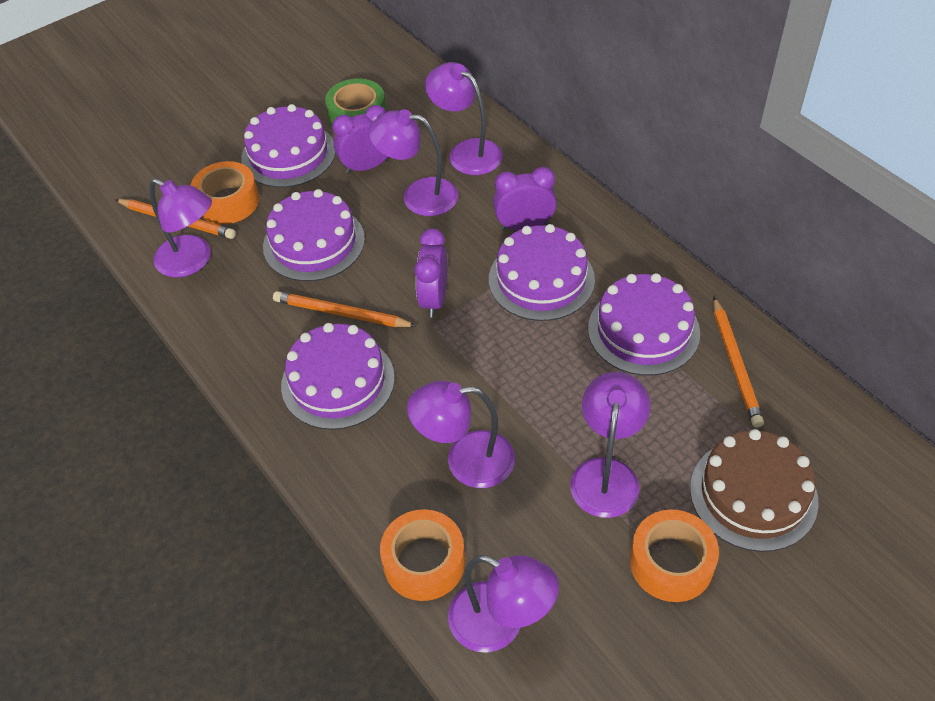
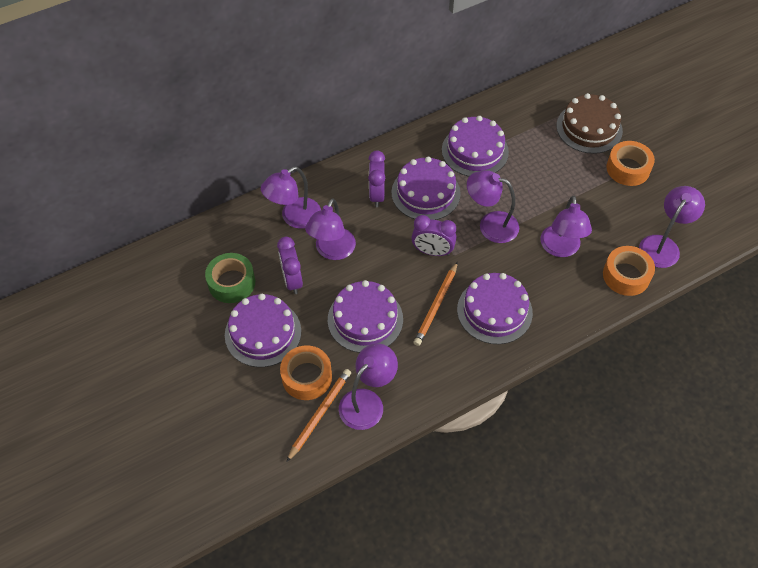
camera: 85 degrees left, 5 degrees up
purple lamp [570,372,650,518] -> purple lamp moved to [467,170,519,243]
orange pencil [713,297,764,428] -> none

